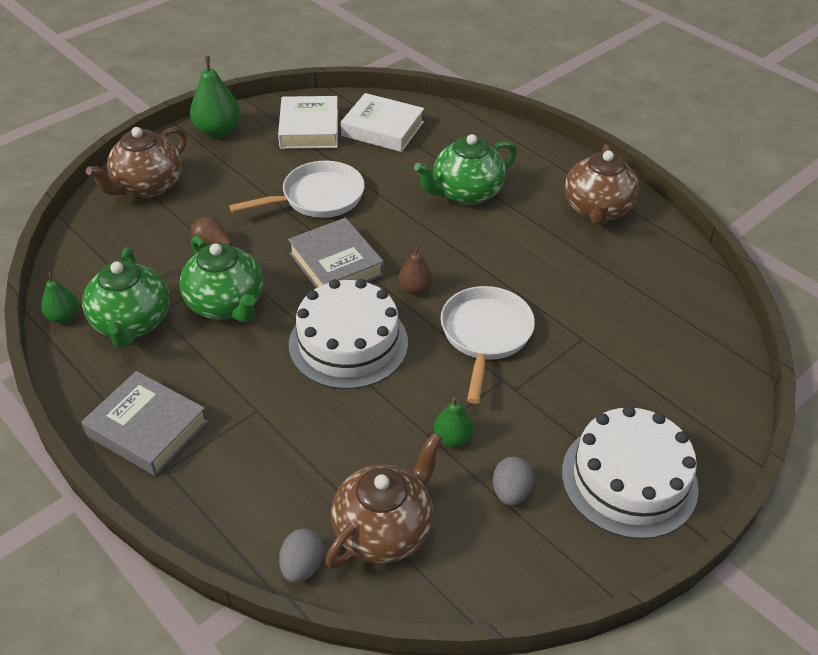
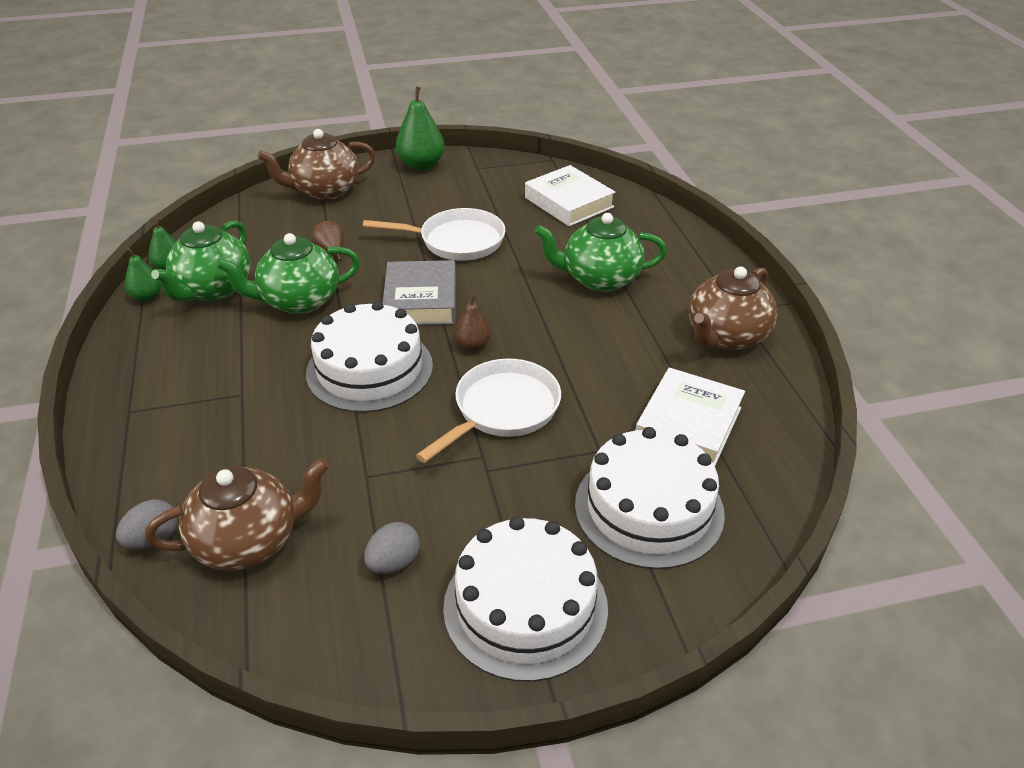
camera: 30 degrees right, 5 degrees down
grey book [81,371,208,476] -> none
green teapot [179,236,263,322] -> green teapot turned 75 degrees clockwise [216,233,360,314]
white book [278,96,338,149] -> white book moved to [636,368,745,466]
green pear [434,398,474,447] -> green pear moved to [125,248,162,302]
none -> white cake [575,427,725,569]

